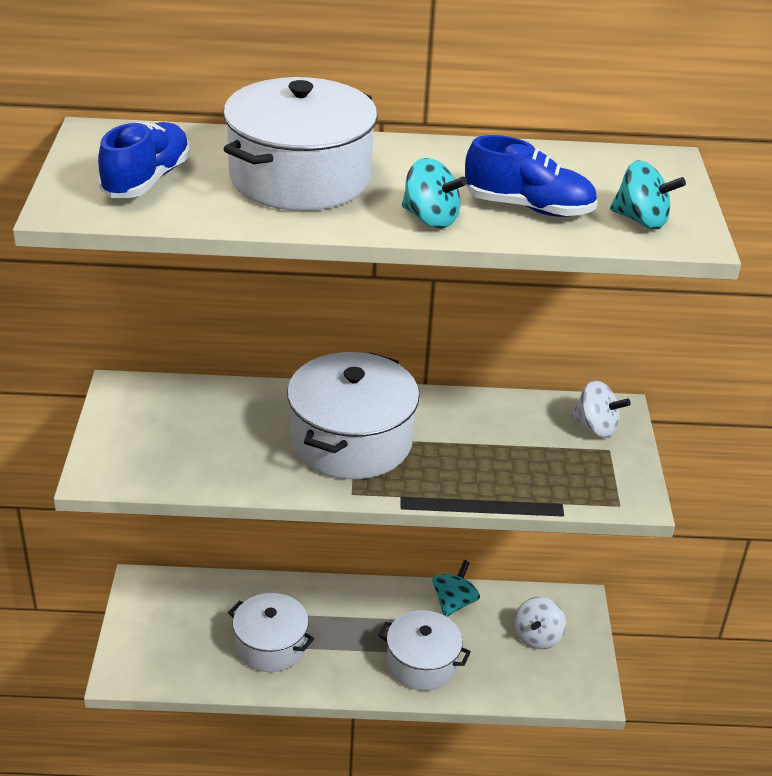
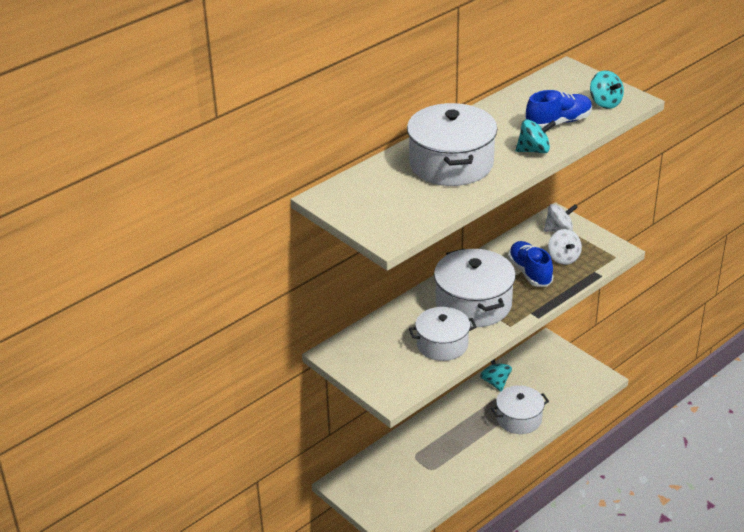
camera: 40 degrees left, 0 degrees up
blue shoe [98,122,190,198] -> blue shoe moved to [508,241,553,287]
white pot [228,593,314,672] -> white pot moved to [409,307,477,361]
white spinning top [514,597,566,649] -> white spinning top moved to [548,229,582,265]
turquoise spinning top [610,160,686,229] -> turquoise spinning top turned 75 degrees clockwise [590,70,624,109]

